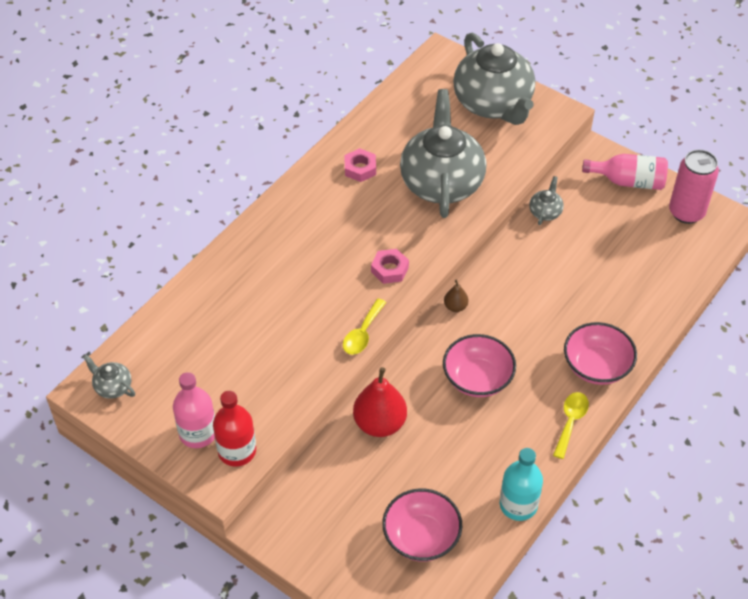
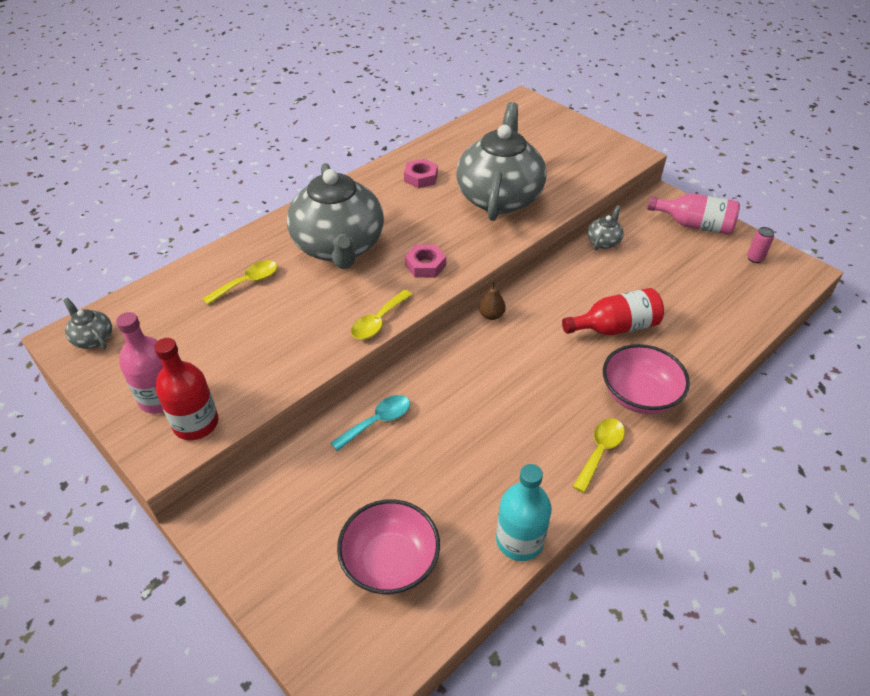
camera: 10 degrees right, 5 degrees down
red pear [353,367,407,437] -> turquoise spoon [331,395,410,451]
pink bowl [443,334,516,397] -> none
grey teapot [453,33,535,125] -> grey teapot moved to [287,163,384,269]
pink can [669,149,719,224] -> pink can [747,227,774,263], size x0.44
none -> yellow spoon [202,260,277,305]
none -> red bottle [562,288,664,336]

